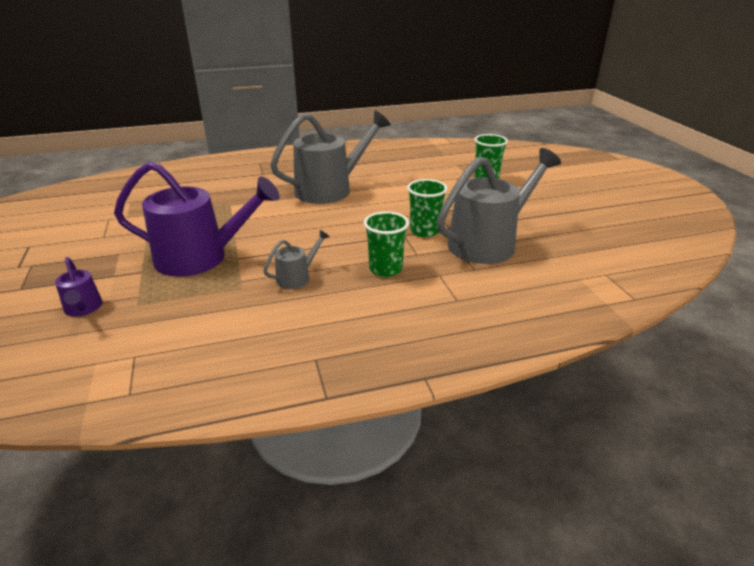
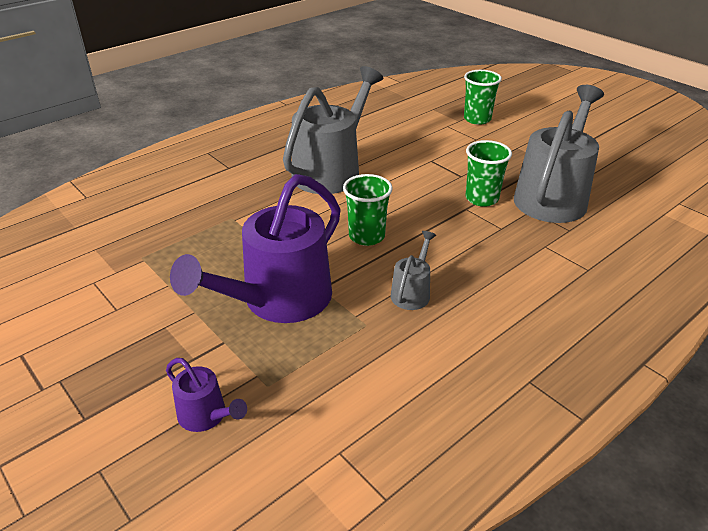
camera: 25 degrees left, 5 degrees up
purple watering can [114,162,280,277] -> purple watering can turned 150 degrees clockwise [170,174,341,323]
green cup [364,211,409,277] -> green cup moved to [343,174,393,246]

